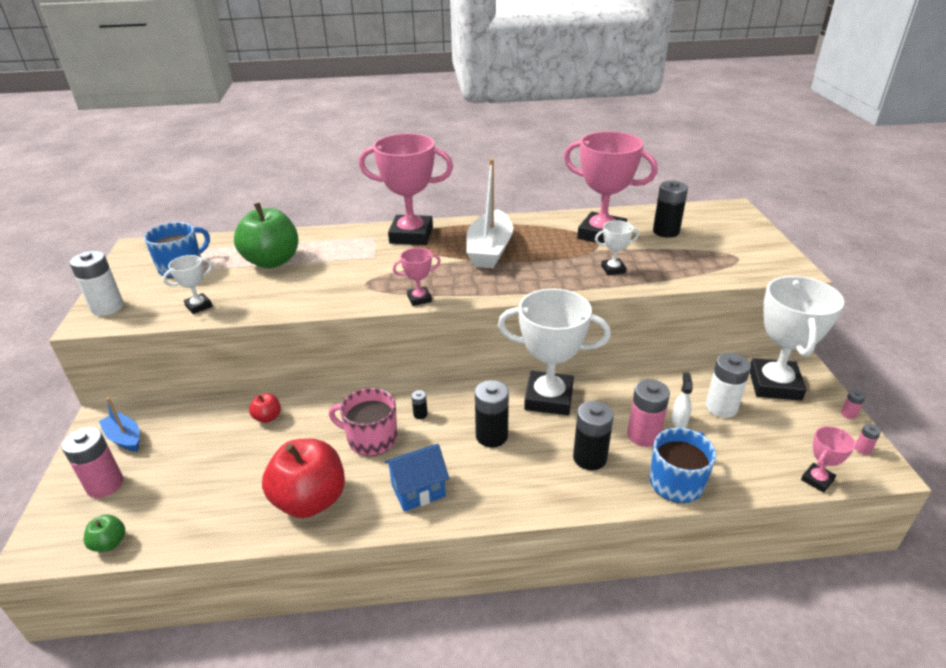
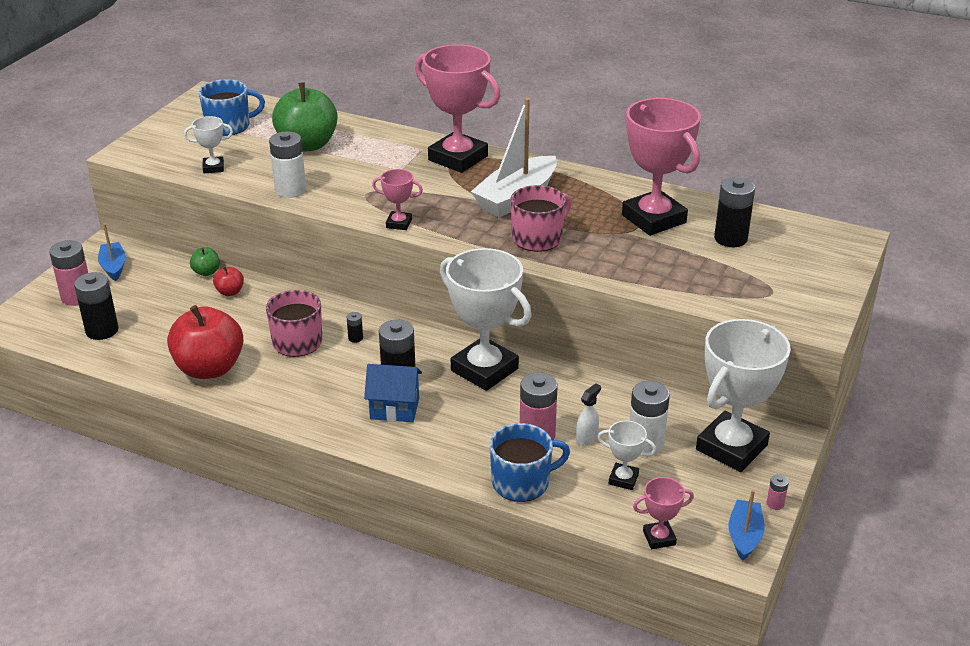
camera: 30 degrees right, 0 degrees up
white battery [70,251,124,316] -> white battery moved to [269,131,306,198]
green apple [84,514,125,552] -> green apple moved to [190,247,220,276]
blue house [384,444,449,512] -> blue house moved to [364,364,422,422]
black battery [573,401,614,470] -> black battery moved to [74,272,119,340]
white trophy [595,220,640,275] -> white trophy moved to [598,421,656,490]
pink battery [855,424,881,455] -> blue boat [728,490,765,561]
none -> pink mug [511,185,571,252]

